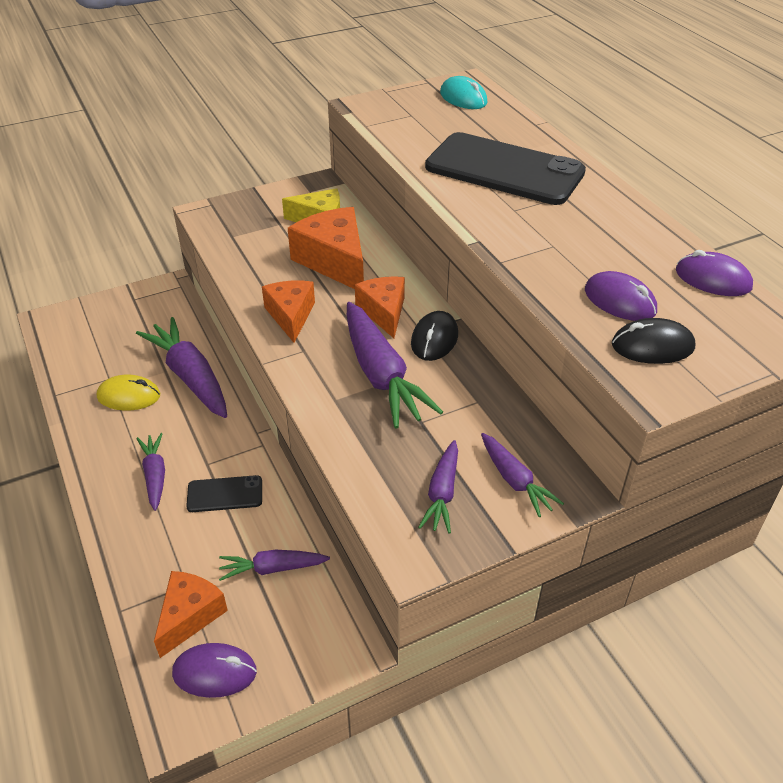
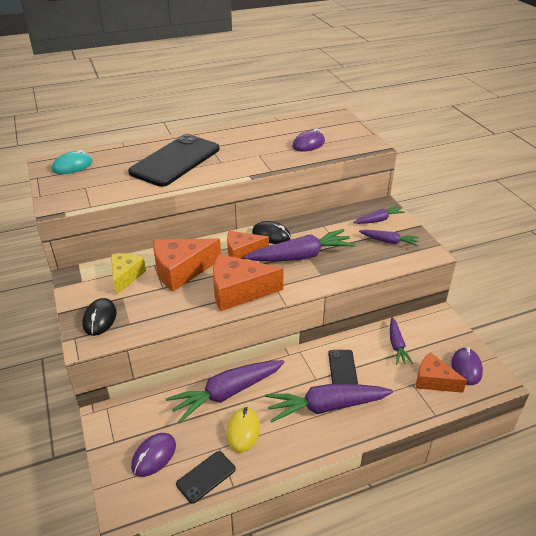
camera: 85 degrees left, 5 degrees down
purple carrot [136,433,165,511] -> purple carrot [265,384,393,423], size x1.81
orange cheese [262,280,315,343] -> orange cheese [213,254,284,311], size x1.54
black mouse [612,318,695,364] -> black mouse moved to [82,298,117,336]
purple mouse [676,250,753,296] -> purple mouse moved to [131,433,176,477]
none -> black phone [176,451,236,504]

